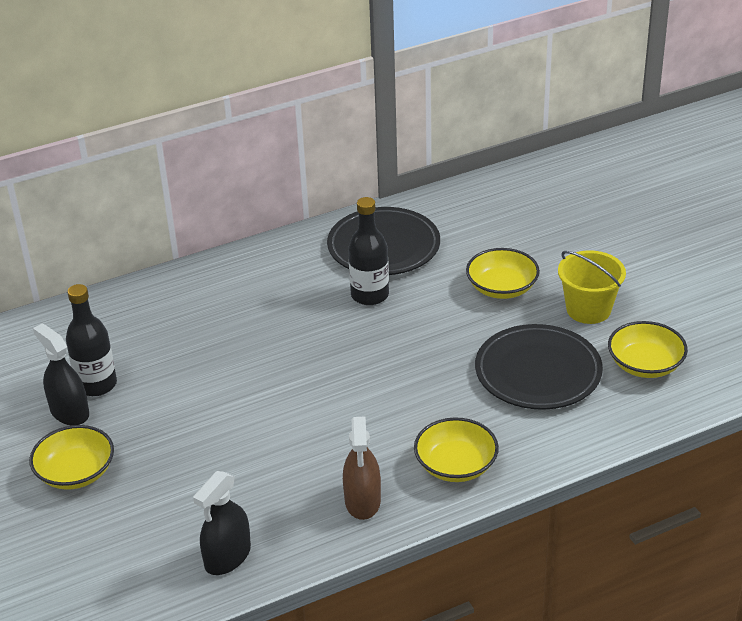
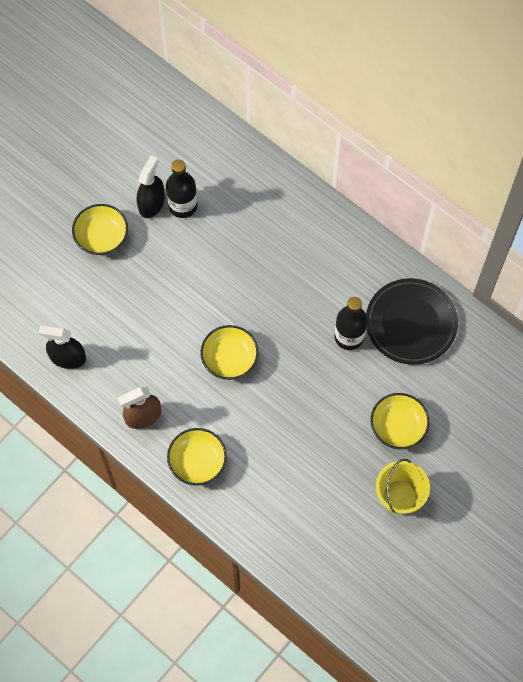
camera: 65 degrees right, 30 degrees up
black plate [475,324,603,410] -> none
yellow bowl [608,321,688,378] -> yellow bowl moved to [200,325,259,380]

